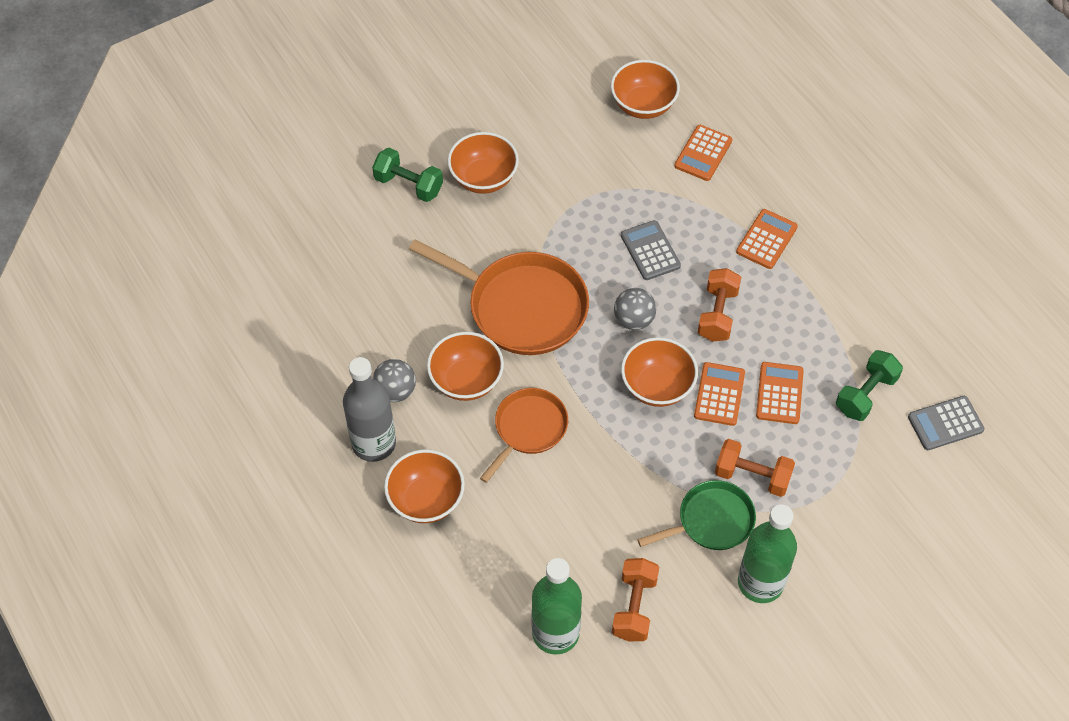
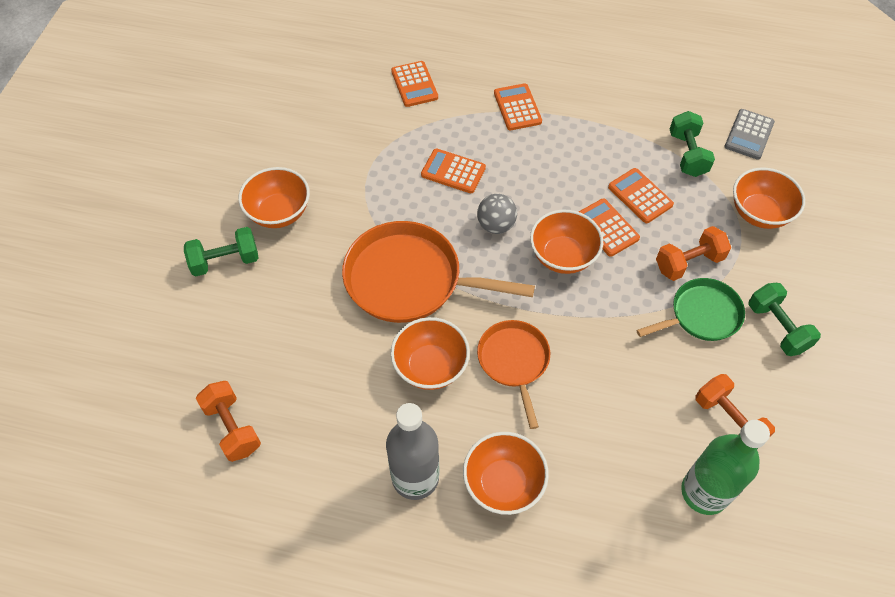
camera: 45 degrees left, 0 degrees up
grey ball [372,359,416,402] -> none
orange pan [409,239,589,355] -> orange pan turned 150 degrees counterclockwise [342,221,535,323]
orange bowl [611,60,680,119] -> orange bowl moved to [733,167,805,229]
grey calculator [621,220,681,280] -> orange calculator [421,148,486,193]
green pan [637,480,756,550] -> green pan turned 45 degrees clockwise [636,278,745,341]
orange dumbbell [697,268,741,342] -> orange dumbbell moved to [196,381,261,462]
green bottle [738,504,797,603] -> green dumbbell [748,283,821,356]

